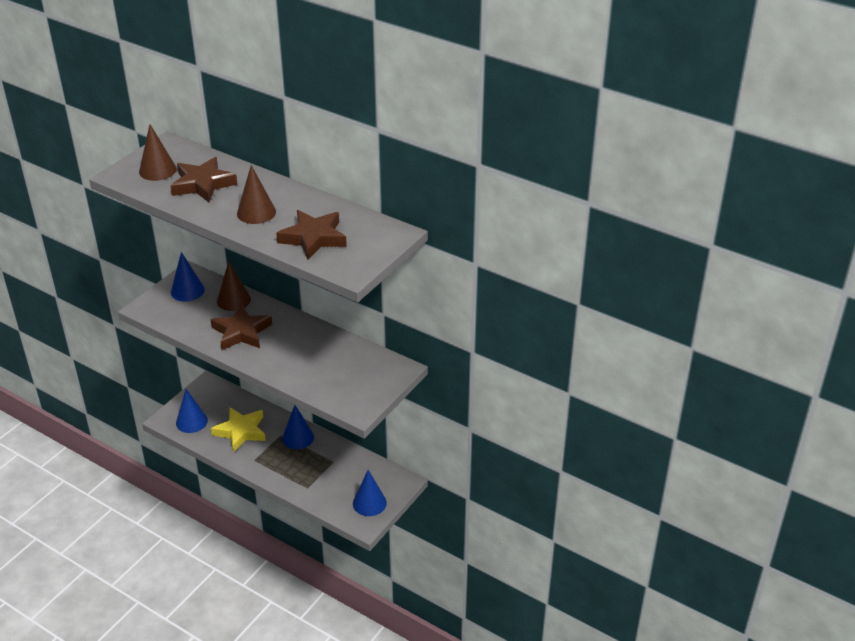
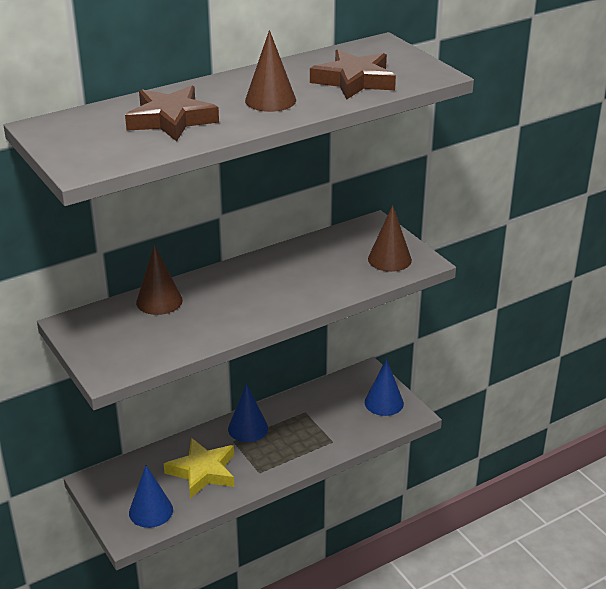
camera: 65 degrees left, 5 degrees down
brown cone [139,124,177,181] -> brown cone moved to [368,205,412,272]
blue cone [171,252,205,302] -> none
brown star [210,304,272,350] -> none

